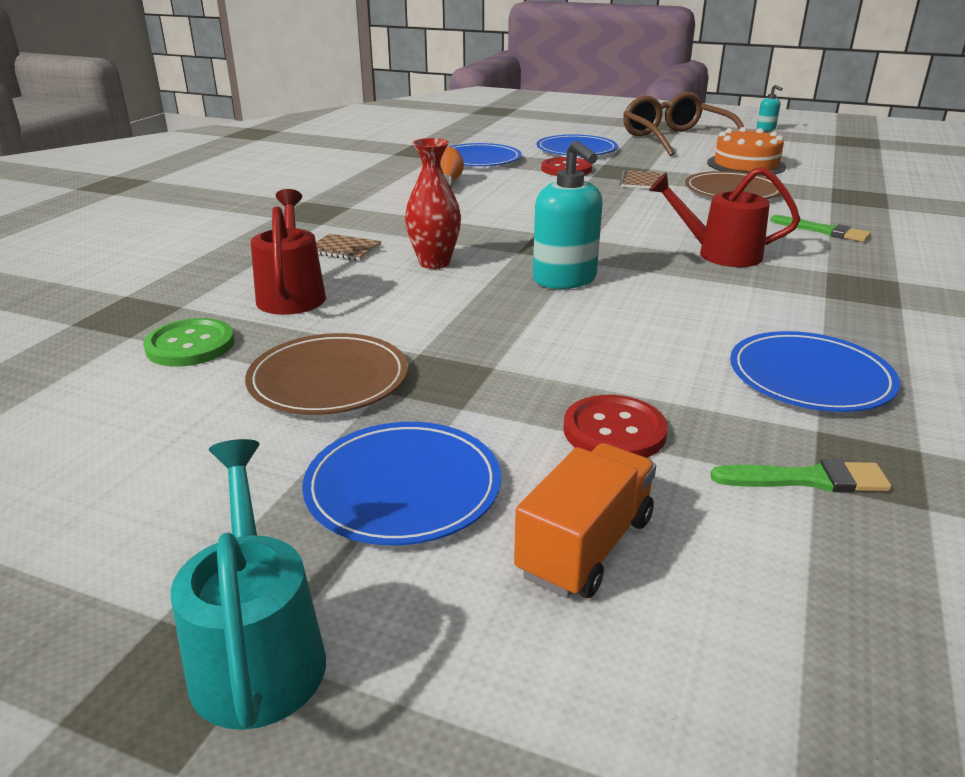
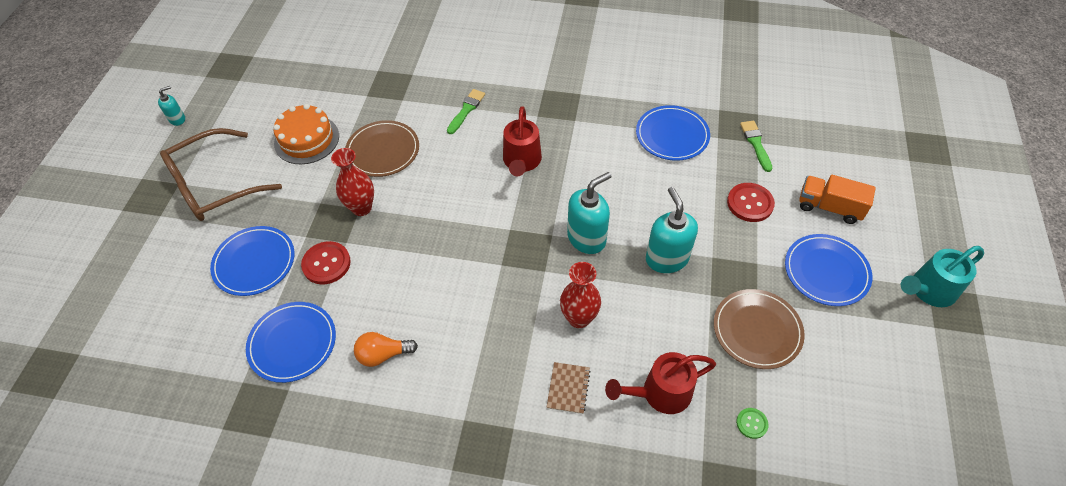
camera: 100 degrees left, 25 degrees up
green button [143,318,234,367] -> green button [736,408,769,439], size x0.56
brown notebook [620,170,660,189] -> red vase [331,148,374,216]
none -> turquoise soap dispenser [646,187,698,273]

